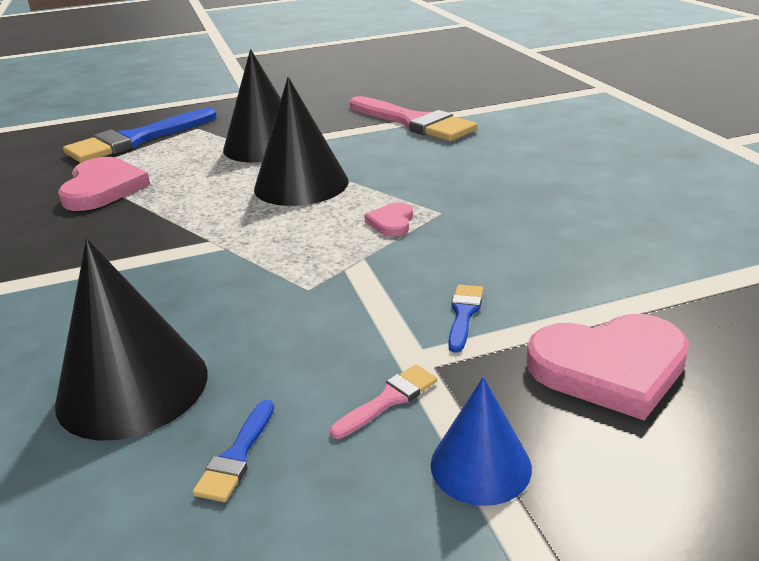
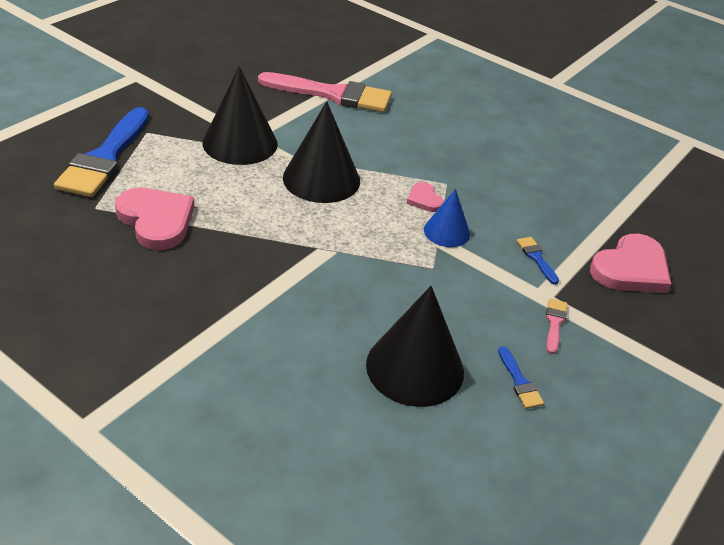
camera: 40 degrees left, 10 degrees up
blue cone [431,377,532,506] -> blue cone moved to [424,189,470,247]

